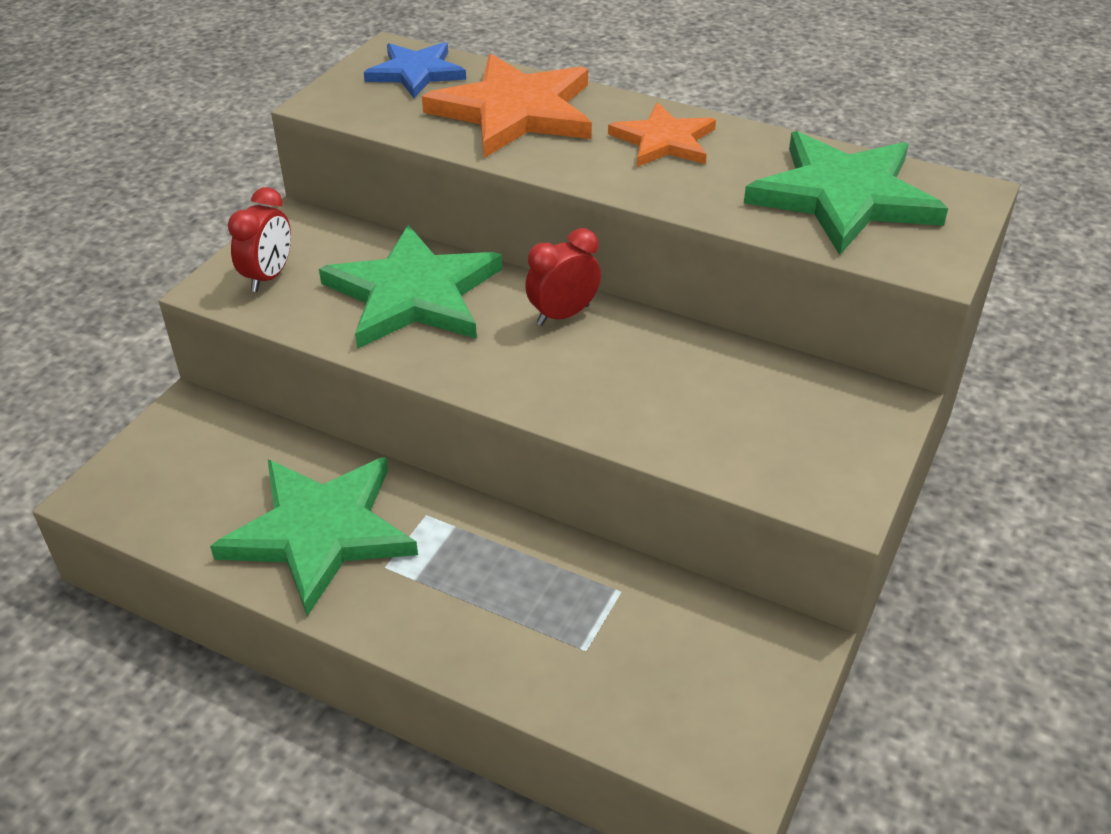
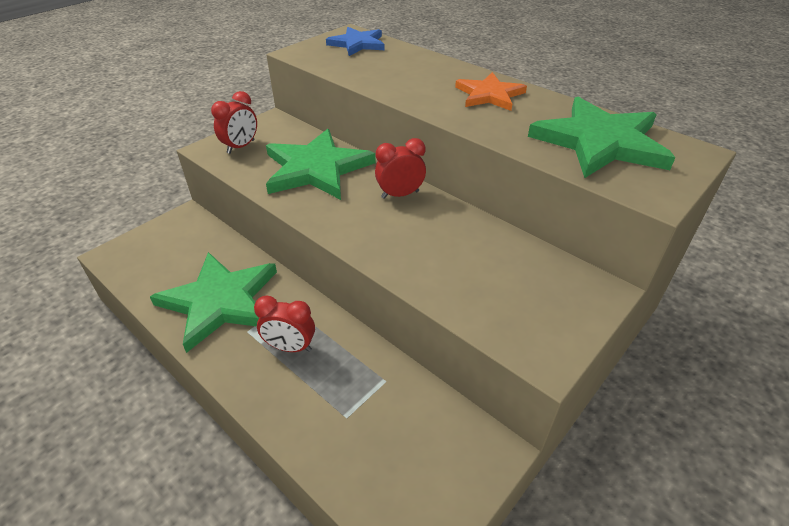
camera: 15 degrees right, 0 degrees up
orange star [422,54,592,158] -> none
none -> red clock [254,295,315,352]

